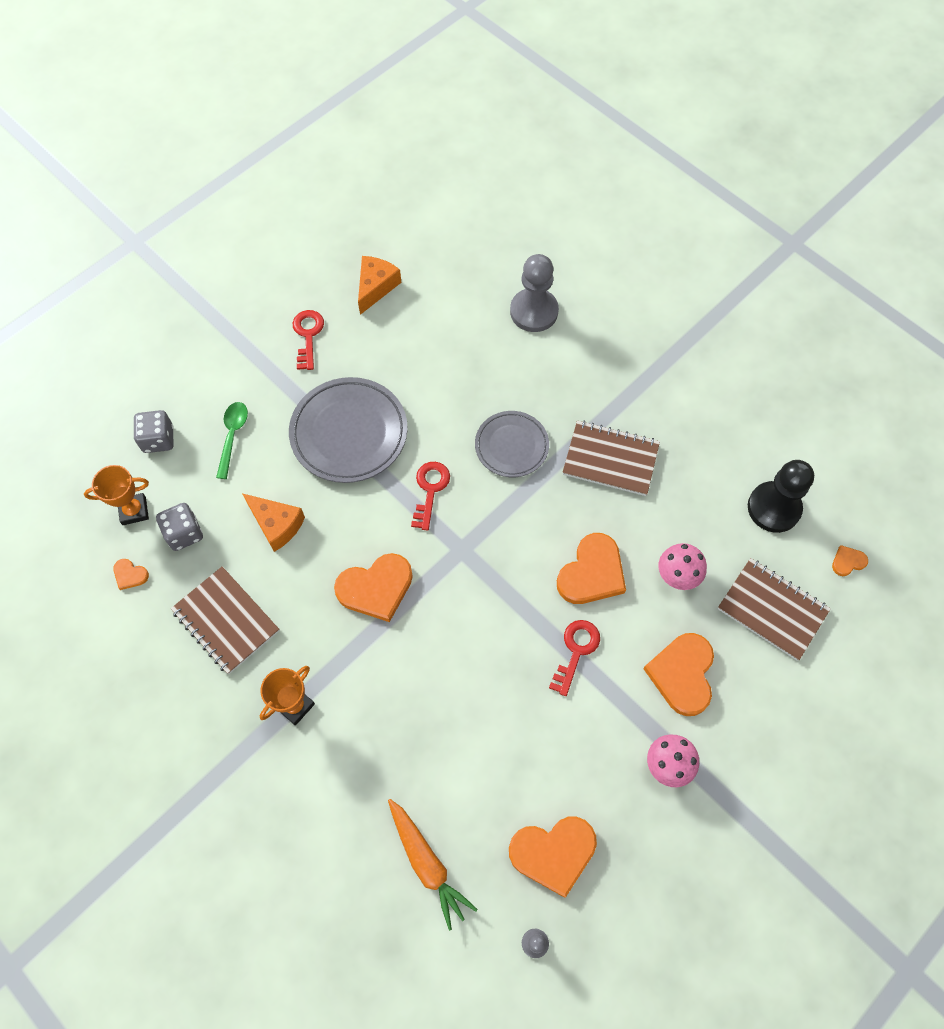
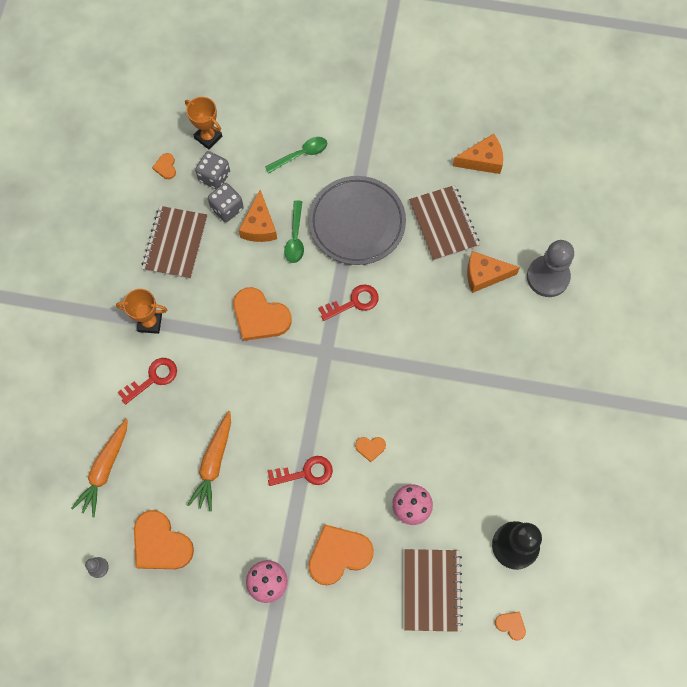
camera: 55 degrees right, 5 degrees up
grey dice [133,410,174,453] -> grey dice moved to [208,183,244,222]
red key [293,310,324,370] -> red key moved to [117,358,177,405]
grey plate [475,411,549,477] -> none
orange heart [557,533,626,604] -> orange heart [355,437,386,462], size x0.46
brown notebook [563,421,660,496] -> brown notebook moved to [409,185,480,261]
none -> orange carrot [187,411,231,512]
none -> green spoon [284,200,304,263]
none -> orange cheese [467,251,520,293]

